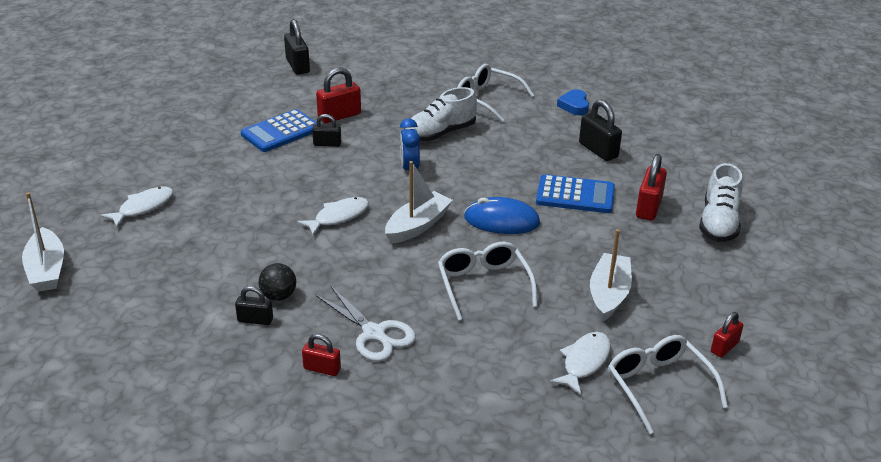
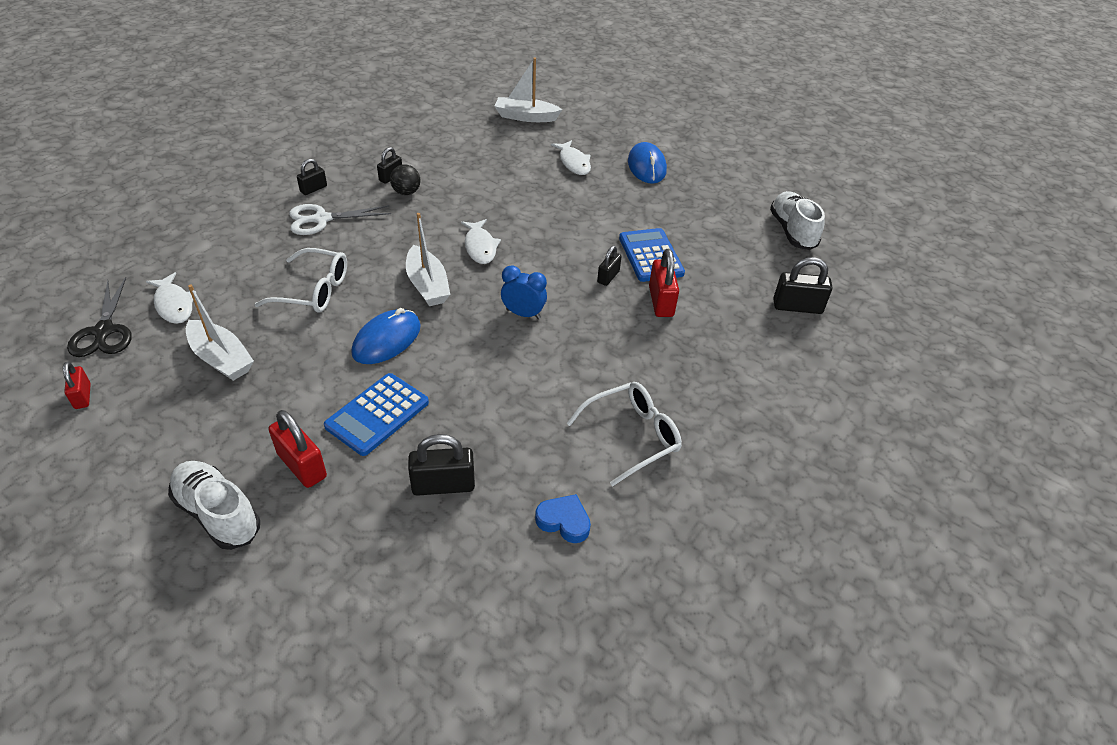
camera: 115 degrees right, 10 degrees up
red padlock [302,334,341,376] -> black padlock [297,159,327,195]
white shoe [405,87,477,142] -> white shoe moved to [770,191,825,250]
white glasses [608,335,728,434] -> black scissors [67,277,132,357]
none -> blue mouse [628,142,667,184]

